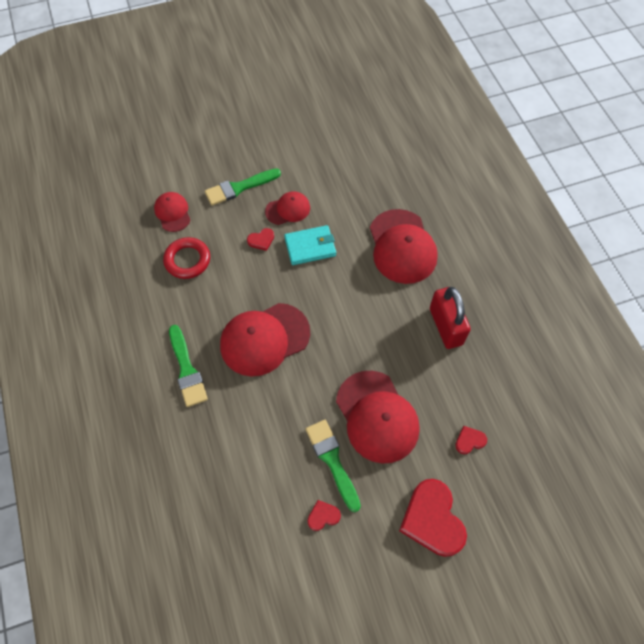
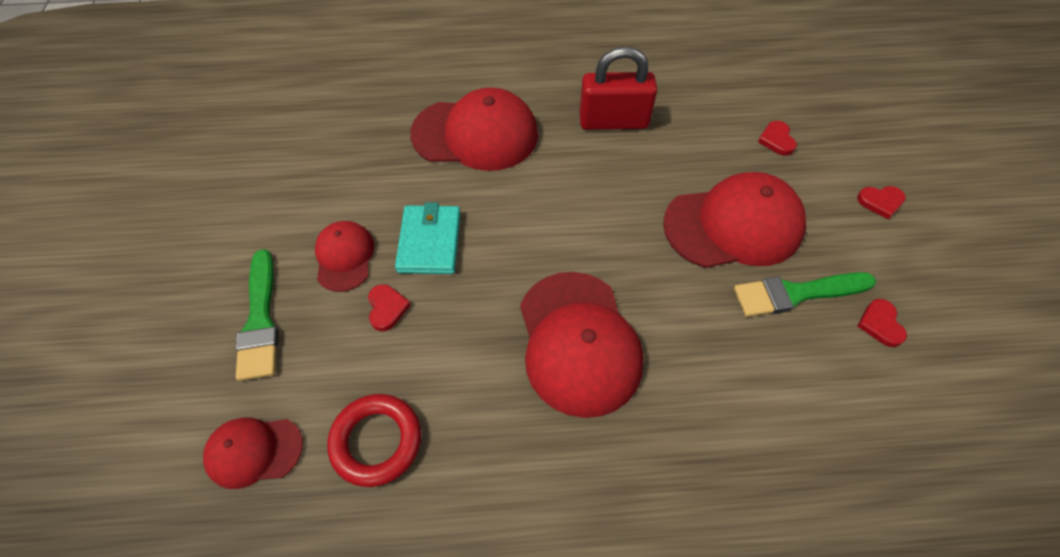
camera: 75 degrees left, 5 degrees down
green brush [169,325,208,407] -> none
red heart [399,479,467,557] -> red heart [857,186,906,219], size x0.45

